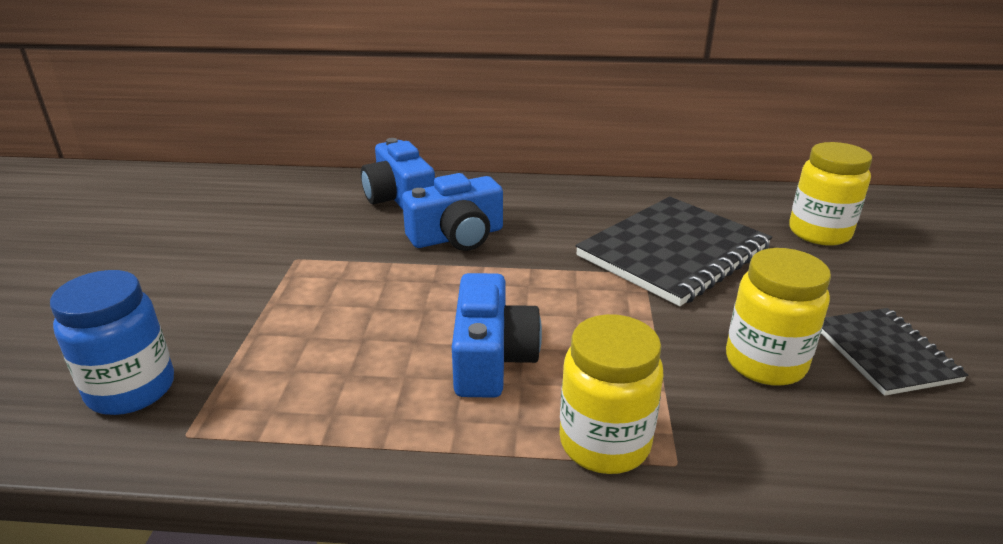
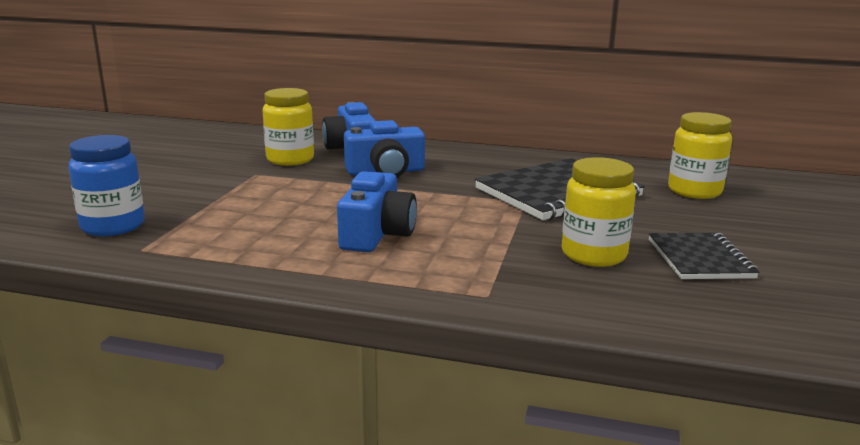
camera: 10 degrees right, 10 degrees down
yellow jar [559,314,663,474] -> yellow jar moved to [262,88,314,166]

